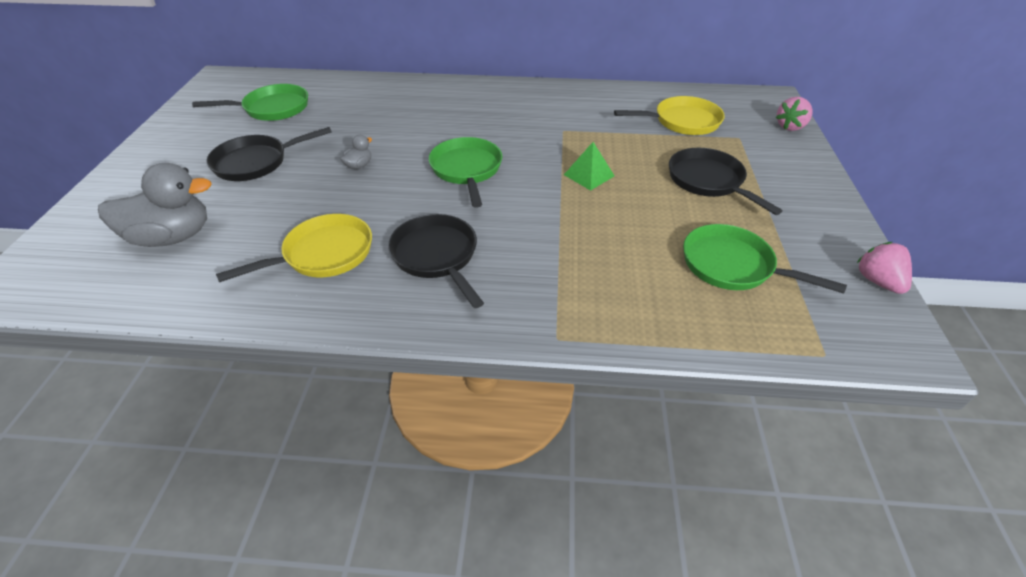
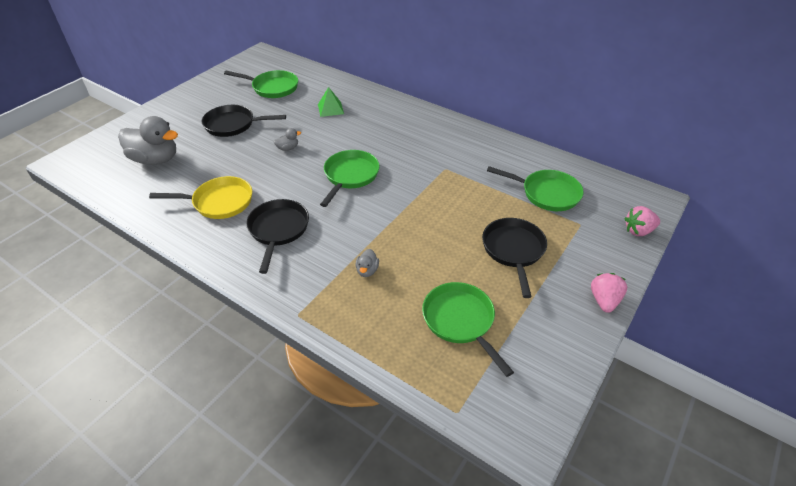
camera: 30 degrees right, 0 degrees up
green pyramid [564,142,615,191] -> green pyramid moved to [318,87,344,117]
yellow pan [614,96,725,135] -> green pan [487,166,584,211]
pink strawberry [857,242,912,294] -> pink strawberry moved to [591,273,627,313]
none -> grey duck [356,249,379,277]

